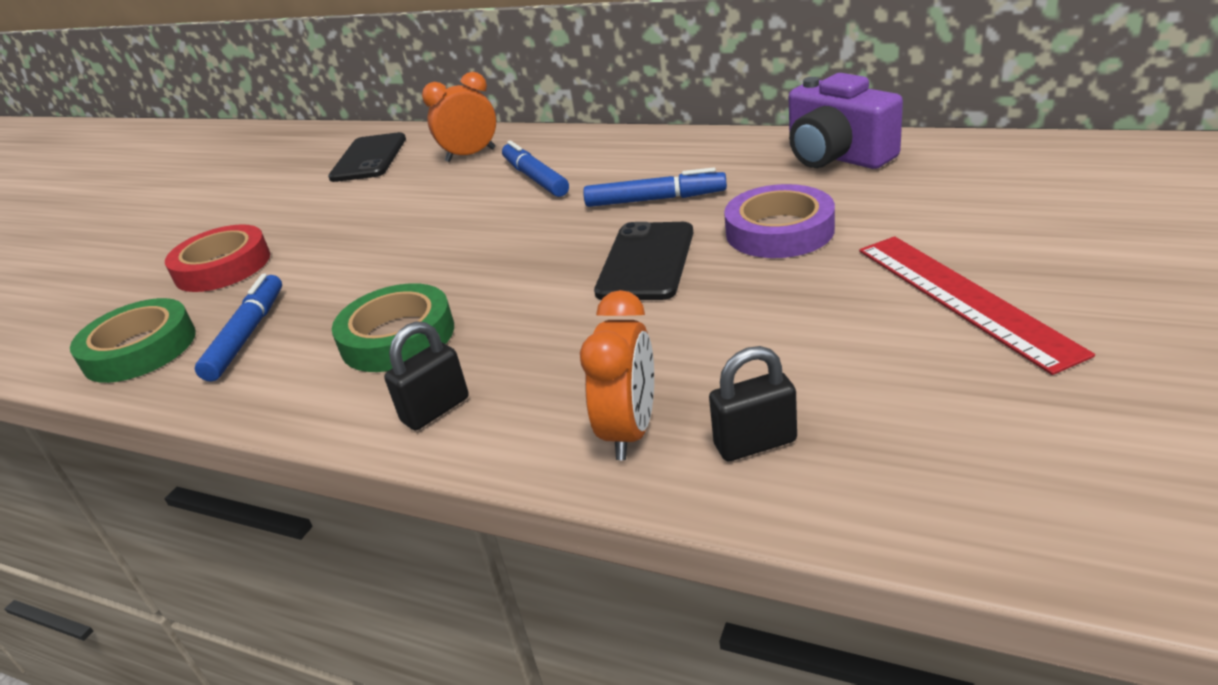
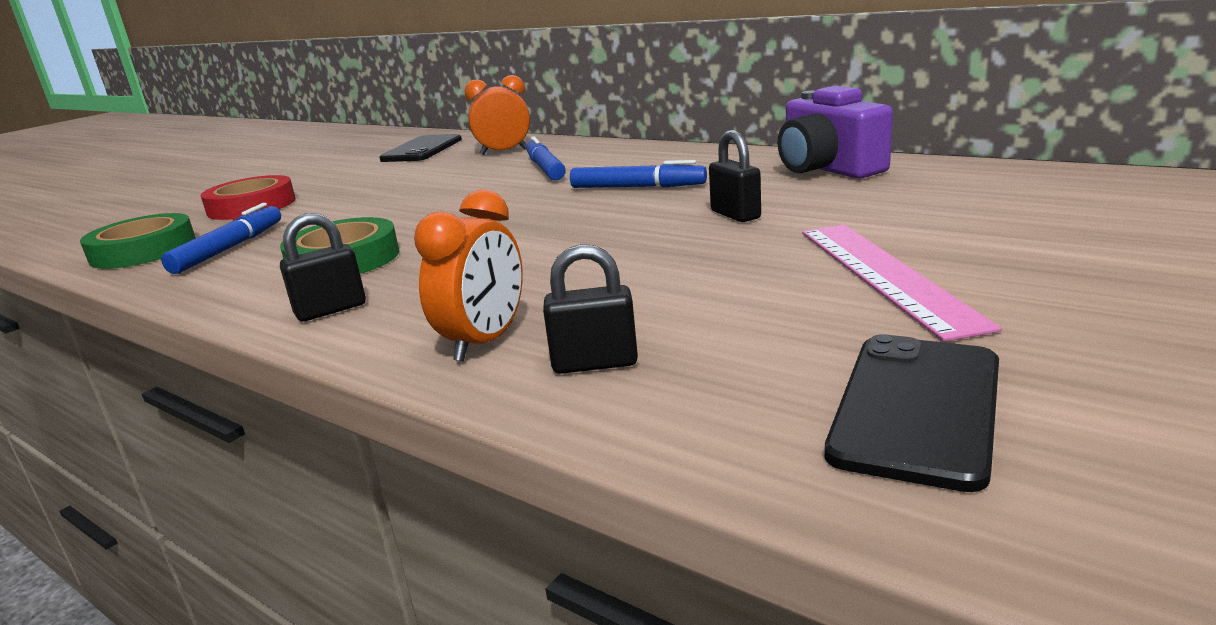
camera: 10 degrees right, 10 degrees down
black phone [594,222,693,300] -> black phone moved to [825,334,999,492]
purple tape [724,184,835,258] -> black padlock [709,130,761,222]
red ruler [859,236,1095,375] -> pink ruler [802,225,1002,342]

